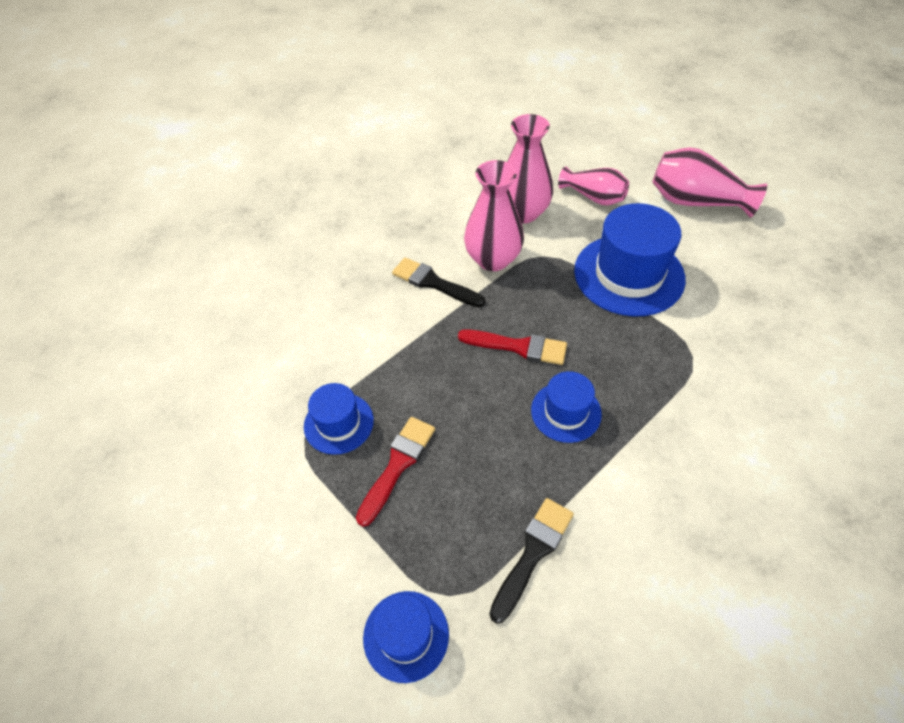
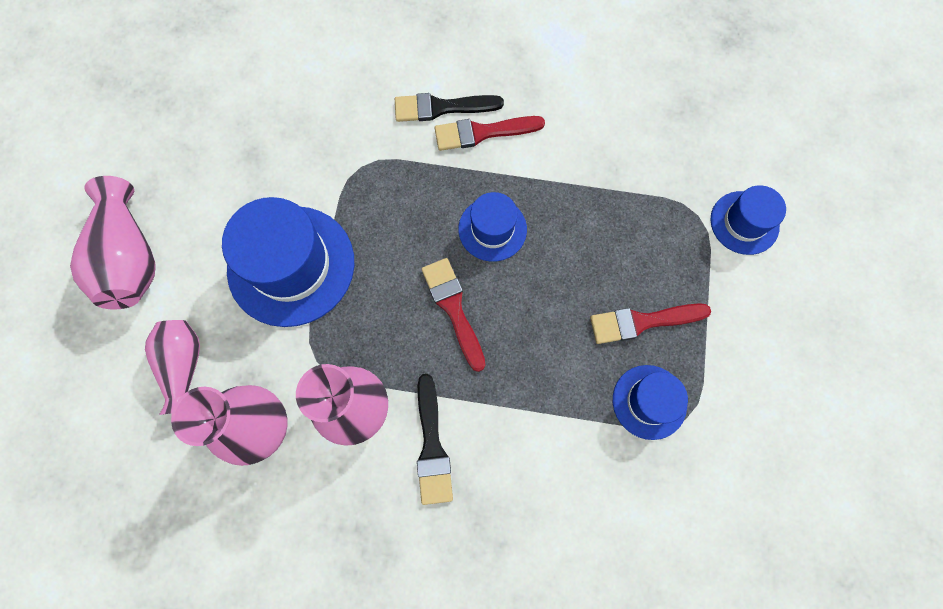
camera: 130 degrees left, 20 degrees up
black brush [489,498,574,624] -> black brush moved to [395,93,504,122]
none -> red brush [435,116,545,151]

